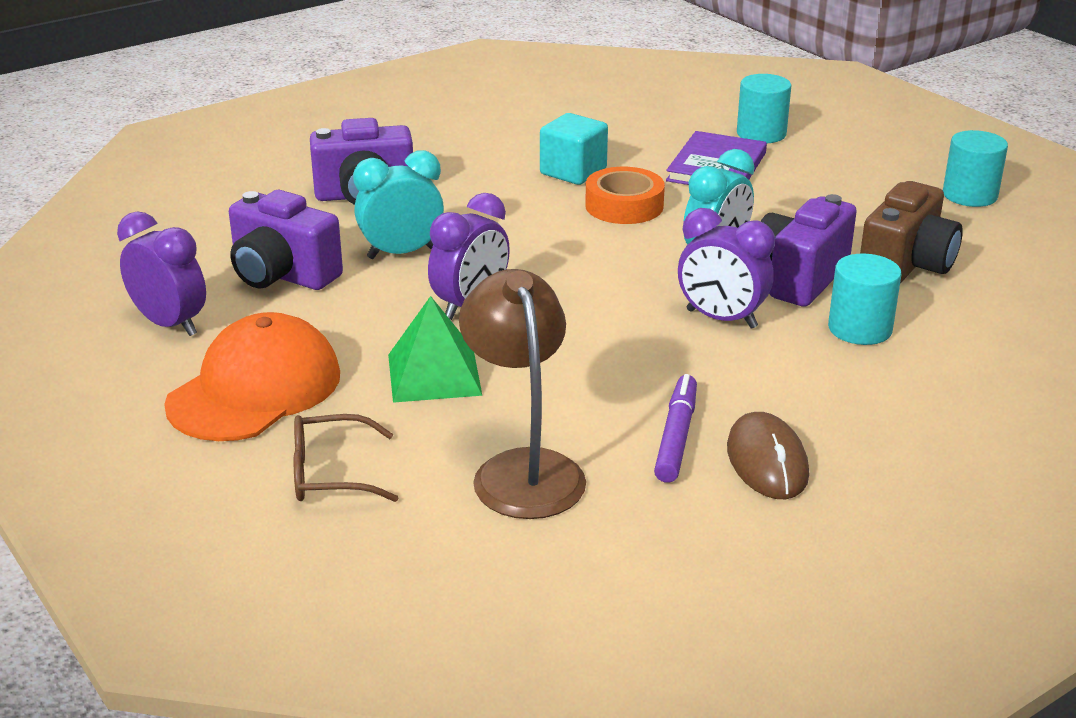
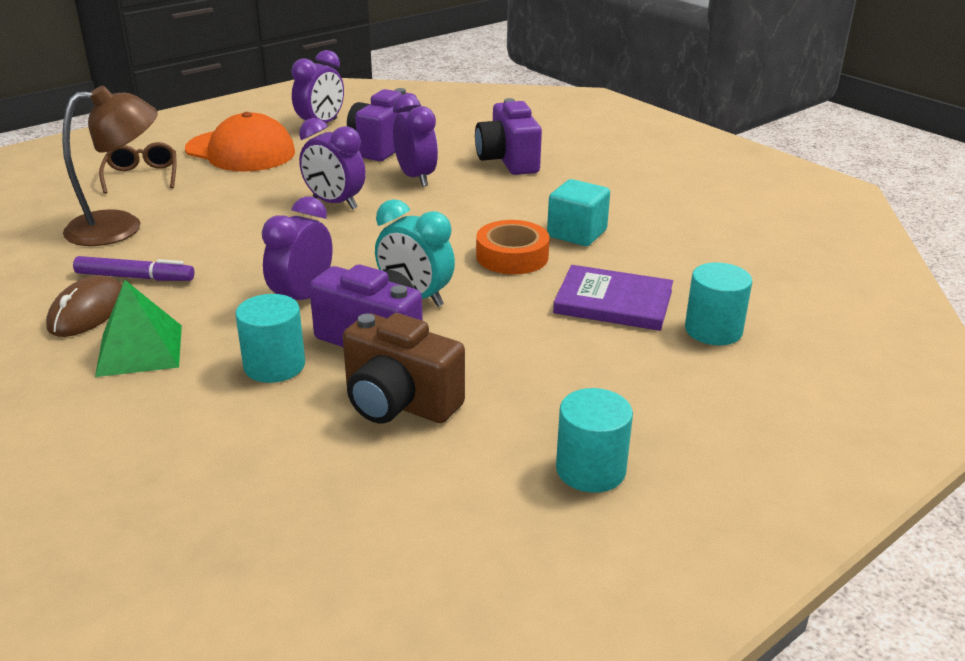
camera: 85 degrees right, 0 degrees up
turquoise clock [353,150,444,259] -> purple clock [393,94,438,187]
green pyramid [388,296,482,403] -> green pyramid moved to [95,280,182,377]
brown mouse [727,412,809,499] -> brown mouse turned 60 degrees counterclockwise [46,275,122,337]

